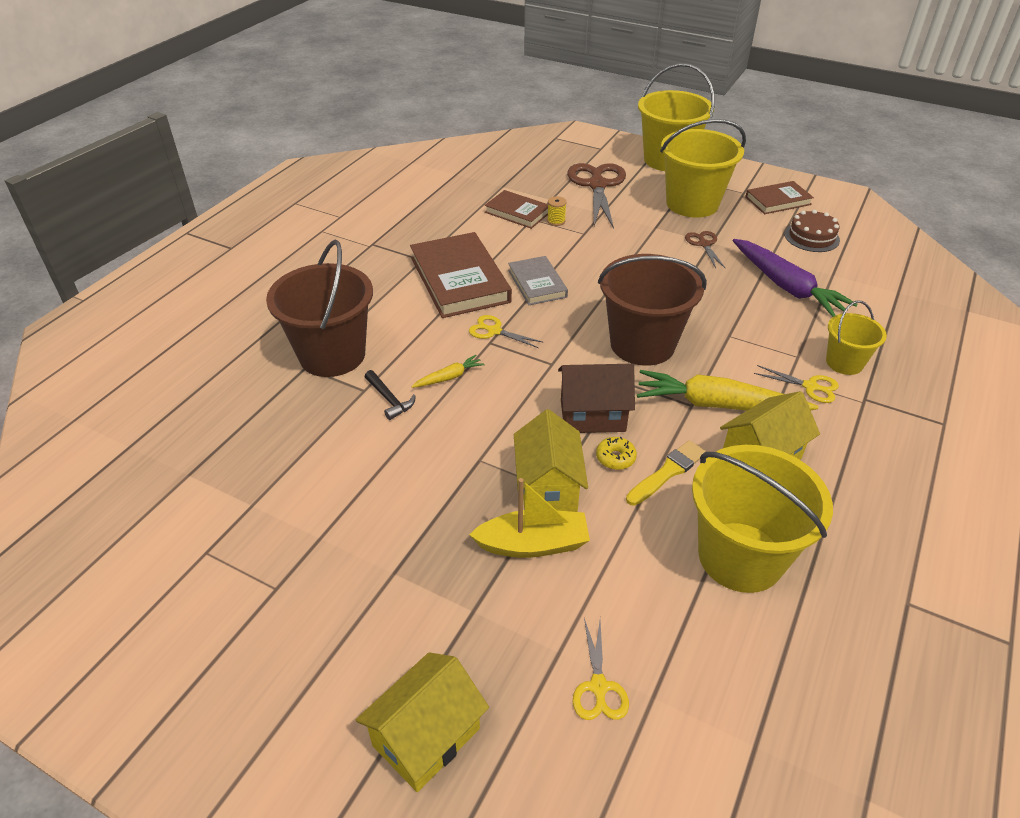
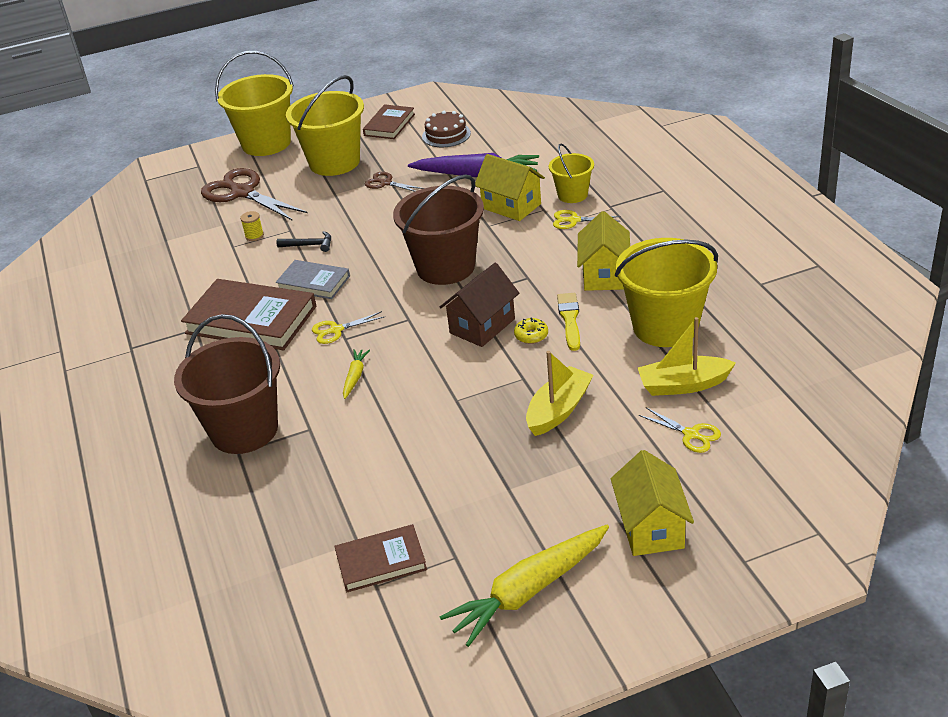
camera: 45 degrees left, 5 degrees down
black hammer [365,370,416,420] -> black hammer moved to [276,231,331,252]
brown book [485,190,548,229] -> brown book moved to [334,524,427,592]
yellow house [514,409,588,512] -> yellow house moved to [475,154,545,221]
yellow carrot [637,370,818,411] -> yellow carrot moved to [440,525,609,647]
yellow scissors [754,365,839,403] -> yellow scissors turned 150 degrees counterclockwise [553,210,621,229]
none -> yellow boat [638,317,736,396]

